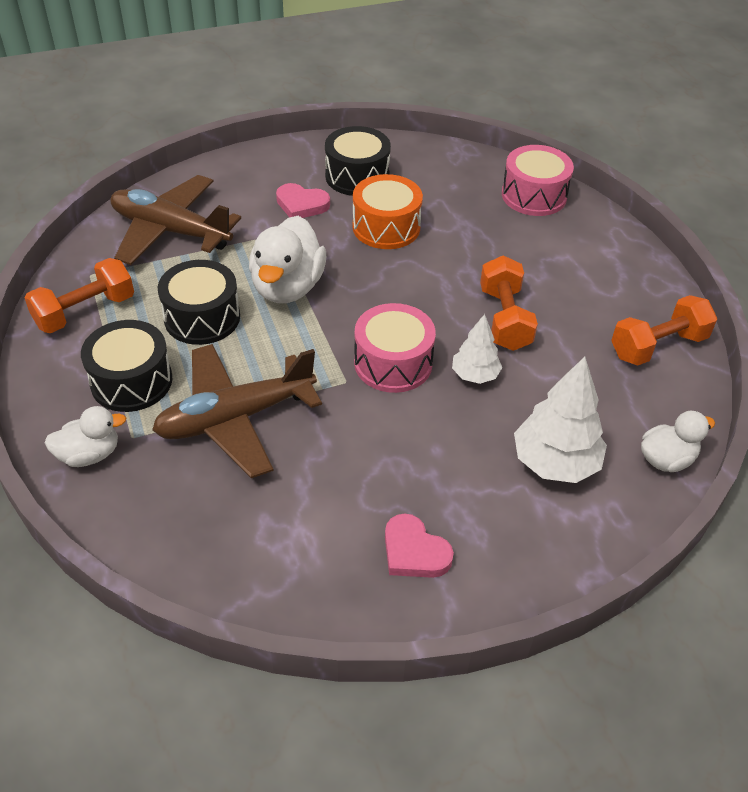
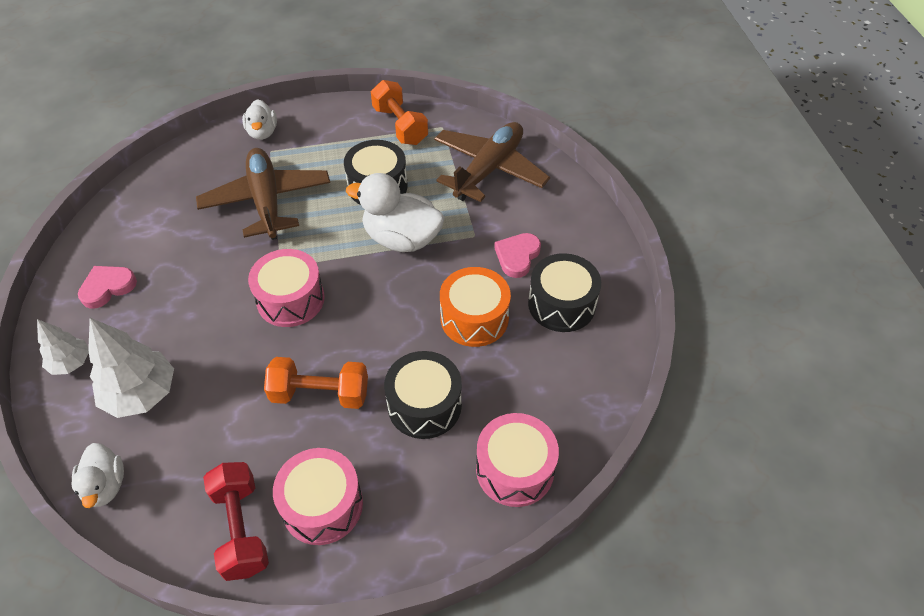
camera: 100 degrees right, 5 degrees up
black drum [81,320,172,412] -> black drum moved to [384,351,462,439]
white tree [452,314,502,384] -> white tree moved to [37,319,89,375]
orange dumbbell [611,295,717,366] -> red dumbbell [203,462,269,581]
none -> pink drum [273,448,363,545]

